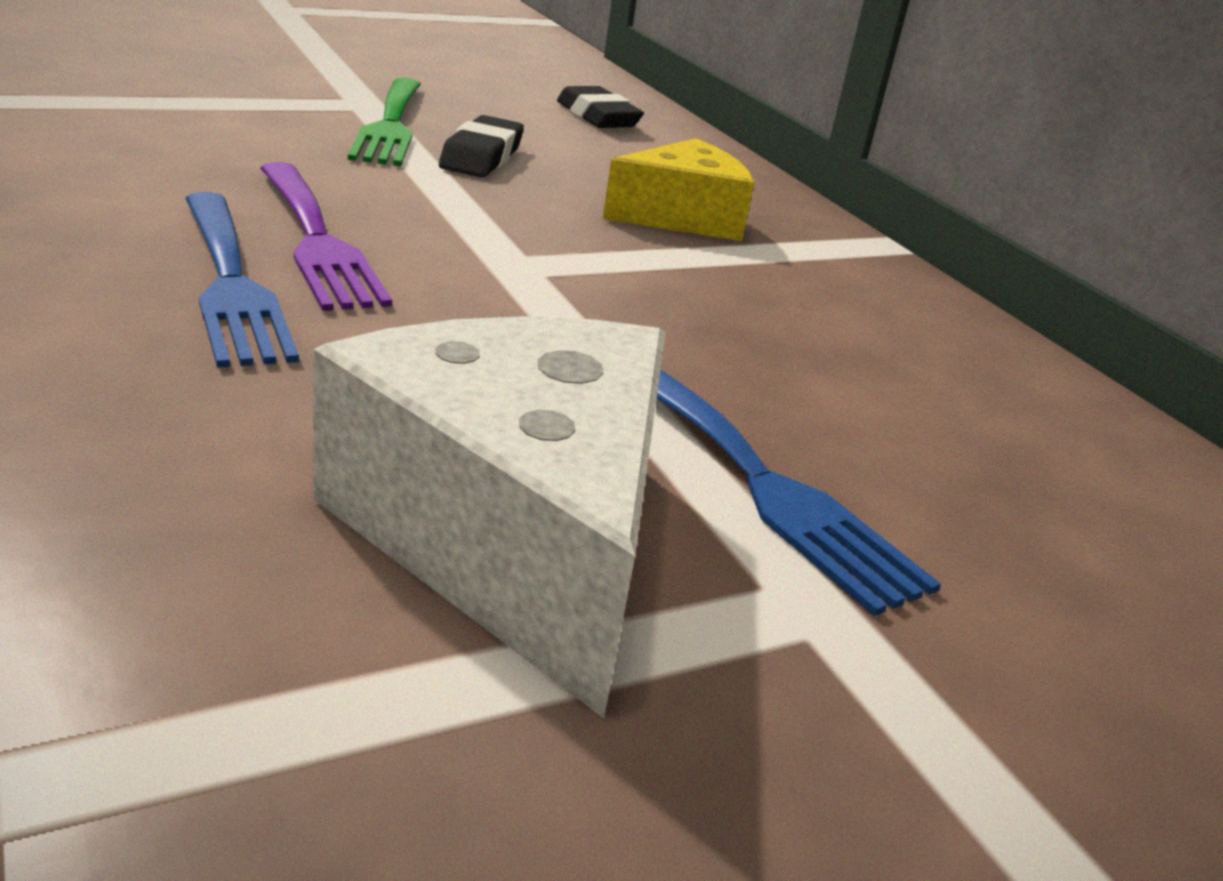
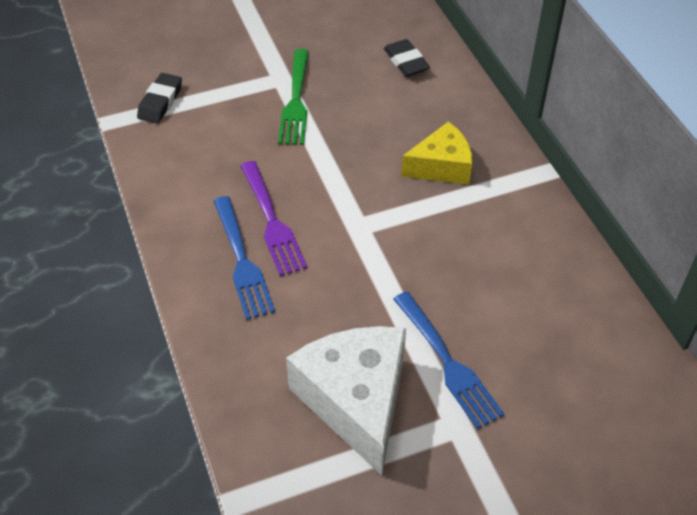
camera: 10 degrees right, 20 degrees up
black eraser [439,115,524,177] -> black eraser moved to [137,73,182,124]

